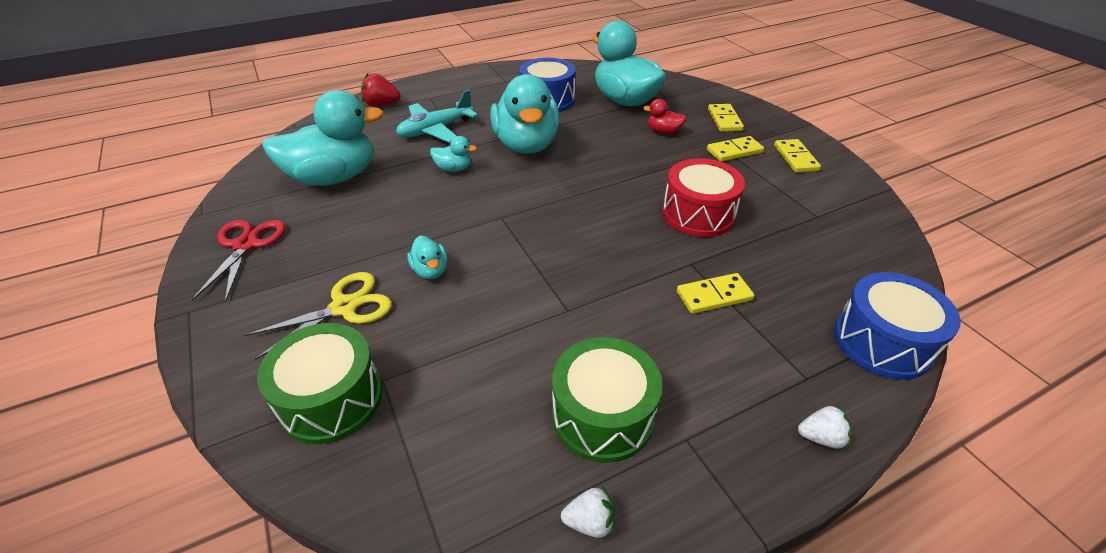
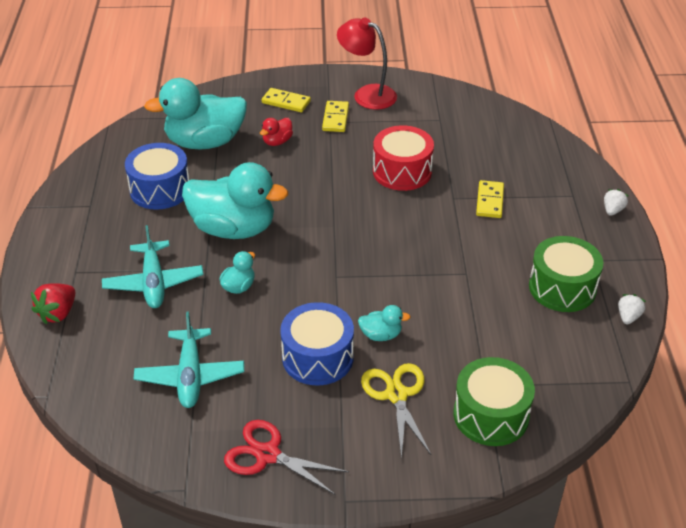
camera: 65 degrees left, 0 degrees up
turquoise duck [262,90,384,186] -> turquoise plane [134,311,244,408]
yellow domino [774,139,821,172] -> red lamp [337,17,397,110]
blue drum [834,272,961,380] -> blue drum moved to [280,302,354,385]

